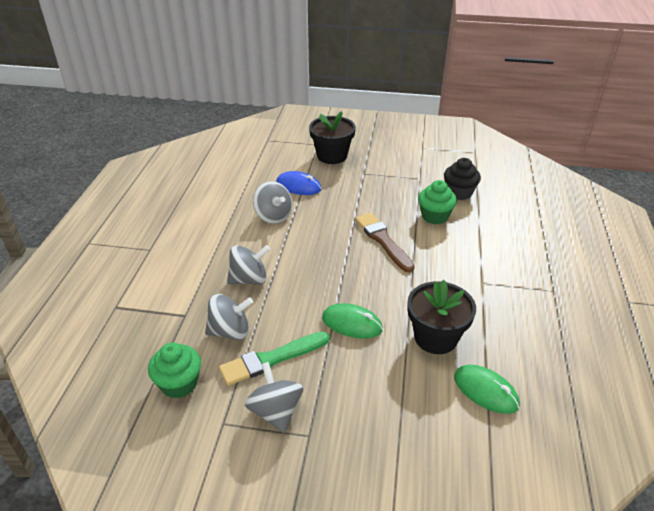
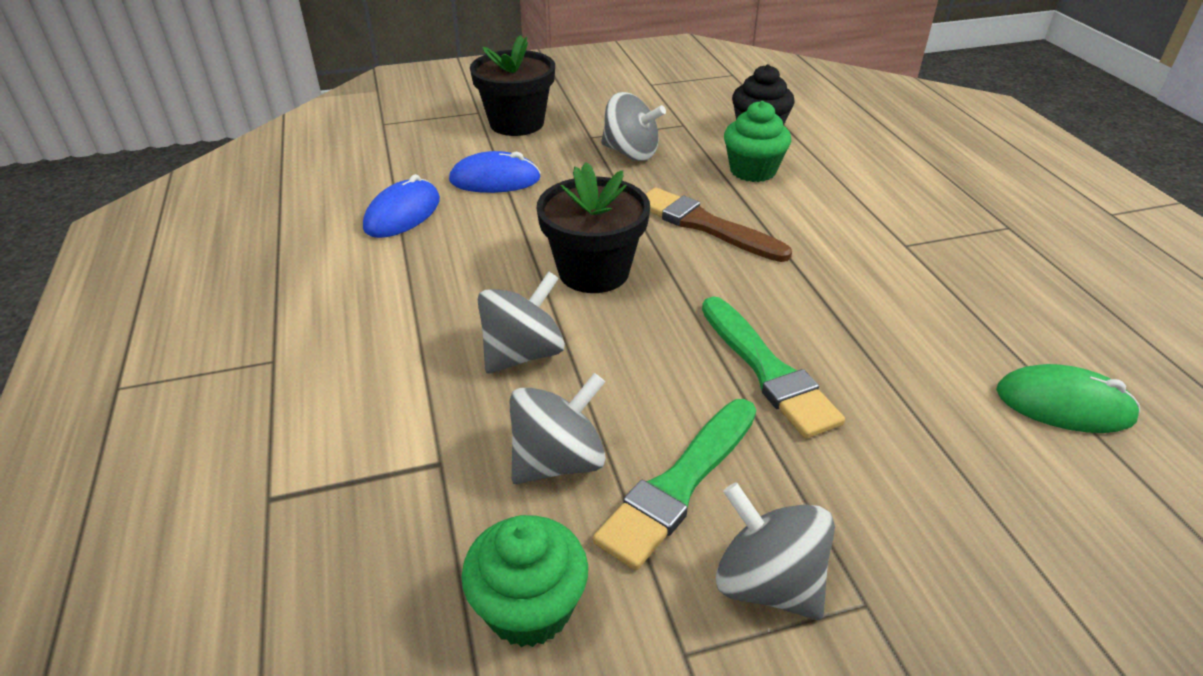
camera: 25 degrees left, 0 degrees up
grey spinning top [253,181,292,224] -> grey spinning top moved to [601,92,666,161]
green mouse [322,303,383,339] -> green brush [702,296,845,438]
black flower pot [407,280,476,354] -> black flower pot moved to [537,162,650,293]
none -> blue mouse [363,174,440,238]

